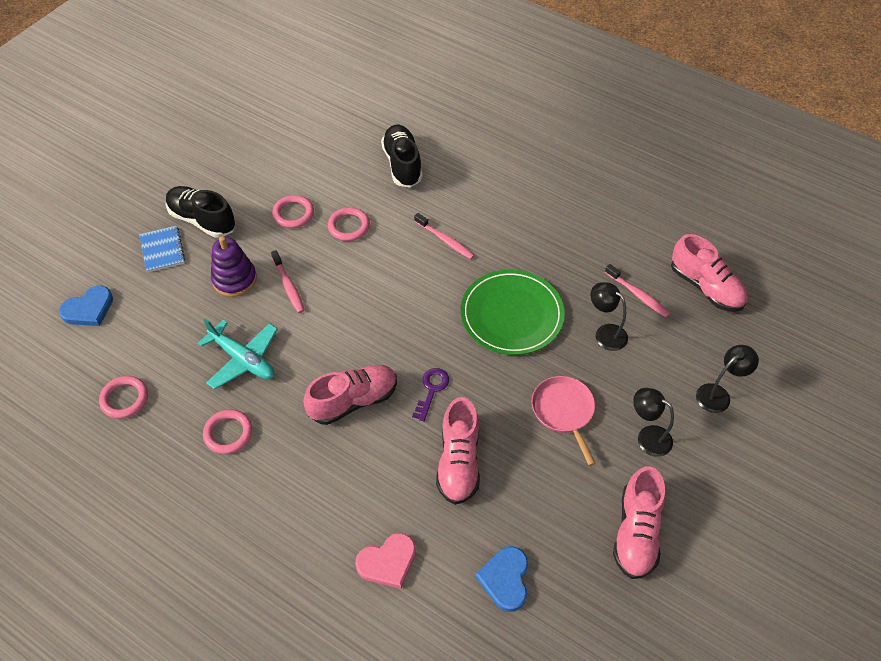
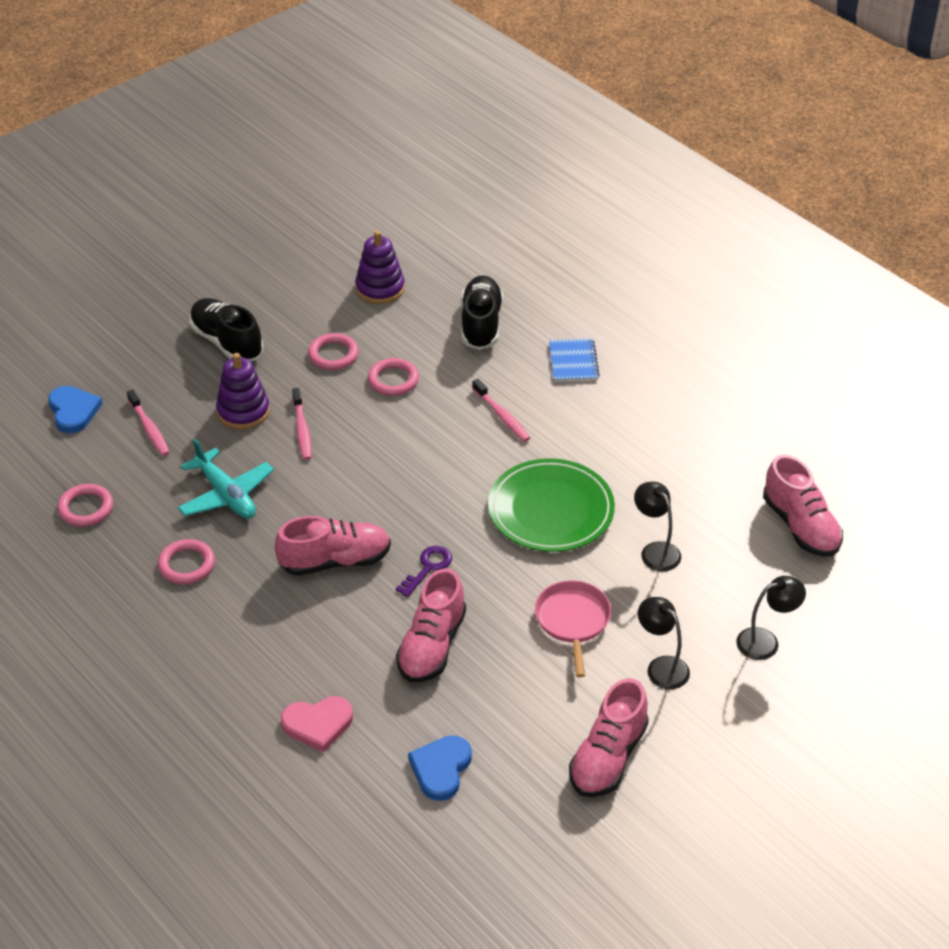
camera: 15 degrees right, 10 degrees down
blue heart [59,285,113,326] -> blue heart turned 90 degrees counterclockwise [48,386,102,433]
blue notebook [139,226,185,273] -> blue notebook moved to [549,338,600,382]
pink toothbrush [605,264,670,317] -> pink toothbrush moved to [127,390,170,456]
none -> purple stacking toy [355,231,405,304]

